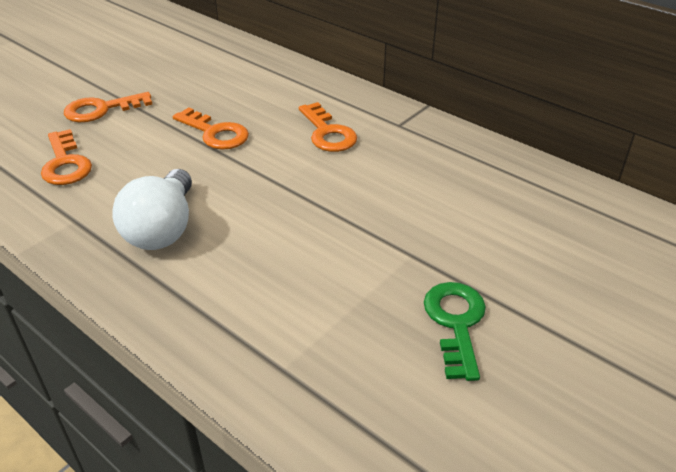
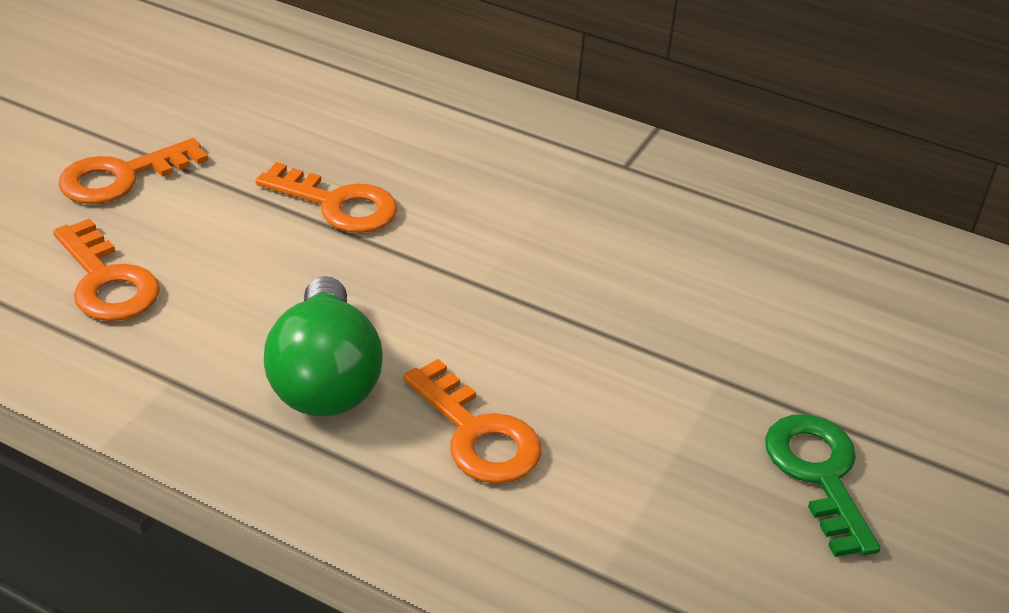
camera: 15 degrees left, 0 degrees up
white light bulb [112,169,192,250] -> green light bulb [264,276,383,417]
orange key [299,102,357,152] -> orange key moved to [403,359,542,484]

